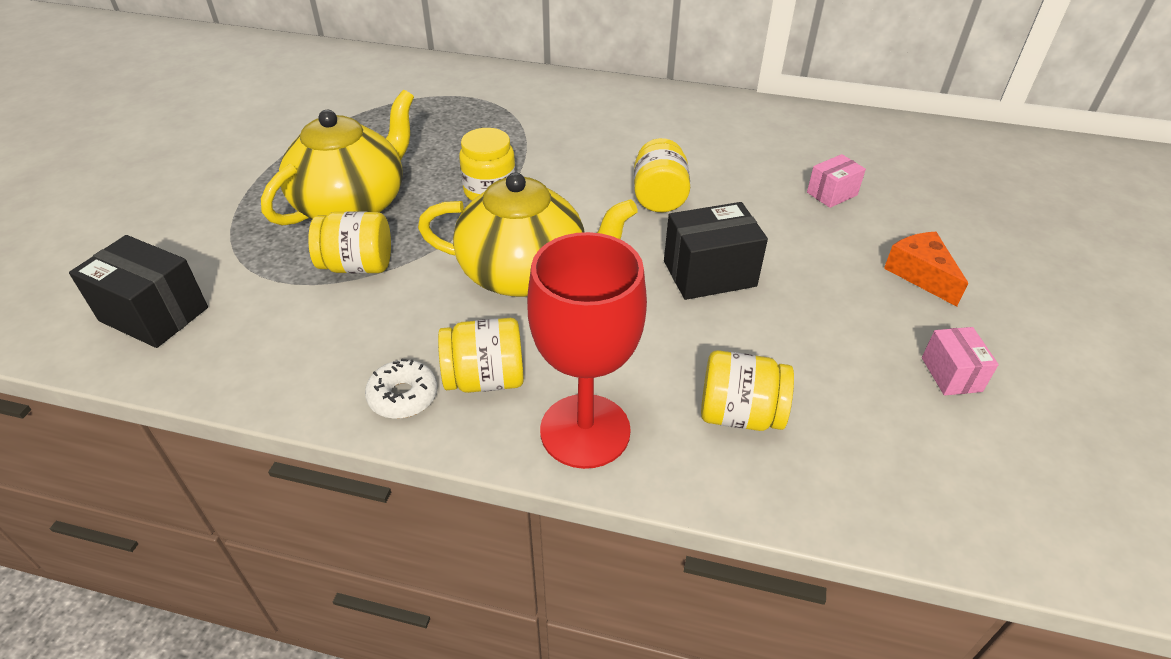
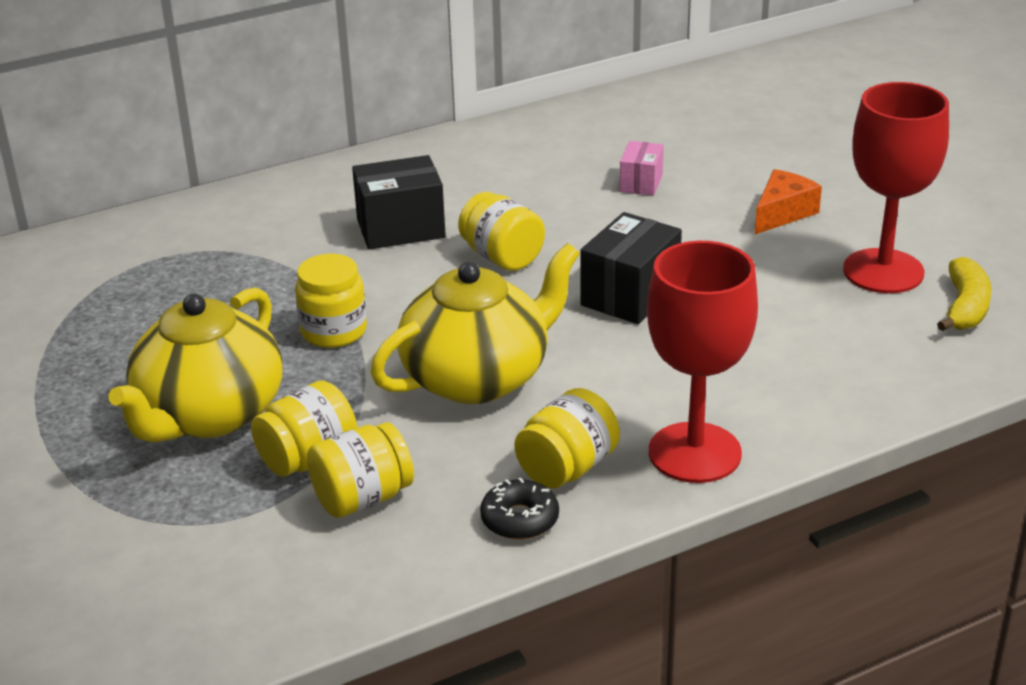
camera: 40 degrees left, 10 degrees down
black box [69,235,208,348] -> black box moved to [352,155,446,250]
yellow teapot [261,90,414,226] -> yellow teapot turned 150 degrees counterclockwise [108,288,282,443]
white donut [365,359,438,419] -> black donut [480,477,559,540]
yellow jar [701,350,794,431] -> yellow jar moved to [307,422,414,518]
orange cheese [884,232,968,307] -> orange cheese turned 105 degrees clockwise [755,169,822,234]
pink box [922,327,999,395] -> red goblet [843,82,949,293]
none -> yellow banana [937,257,992,331]

